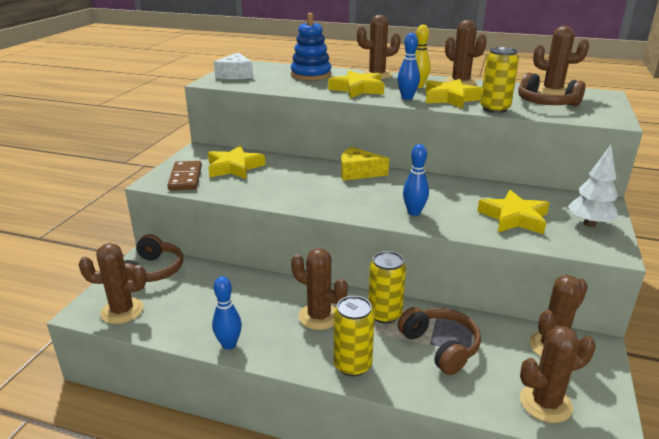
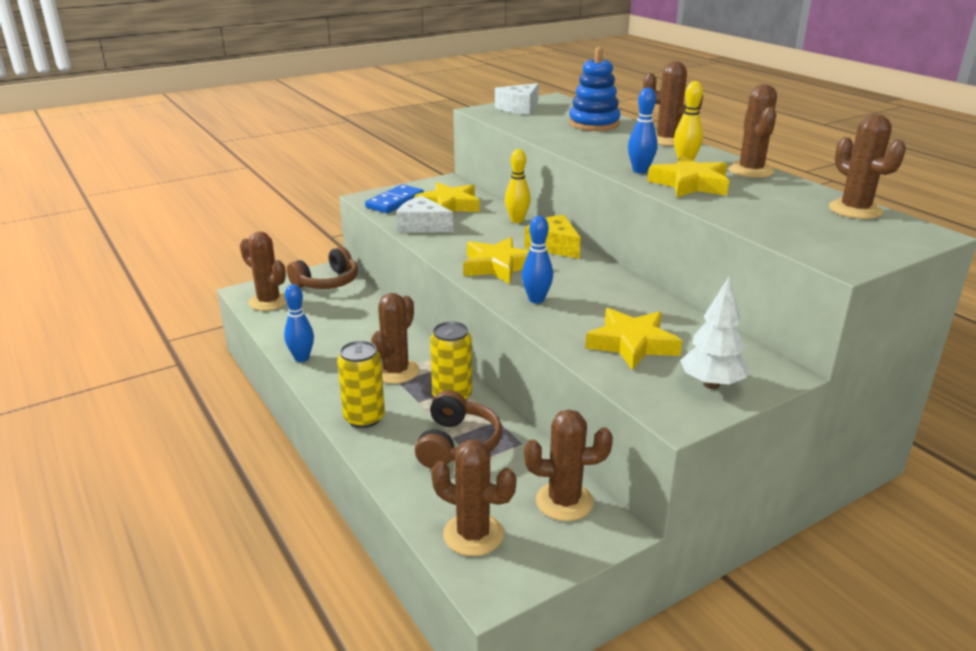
camera: 40 degrees right, 0 degrees up
brown domino [167,161,202,190] -> blue domino [365,185,424,213]
brown cactus [291,248,348,330] -> brown cactus turned 45 degrees clockwise [371,293,419,384]
yellow star [328,70,385,98] -> yellow star moved to [463,237,529,284]
yellow can [480,47,519,113] -> none
brown headphones [518,73,585,106] -> none
none -> white cheese [396,196,453,233]
none -> yellow bowling pin [505,149,531,223]

